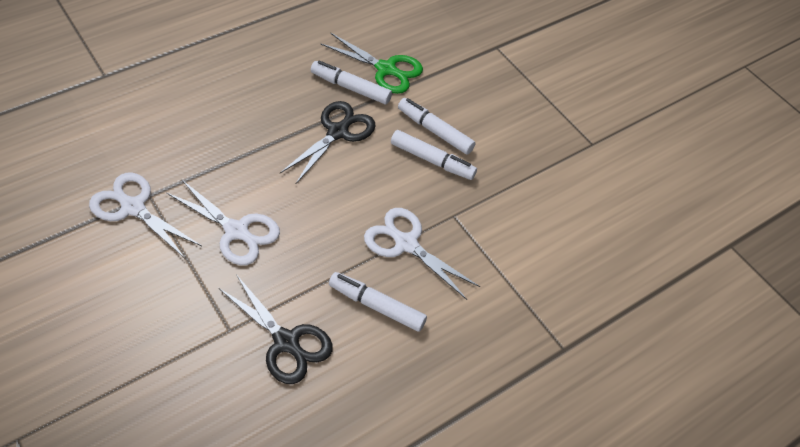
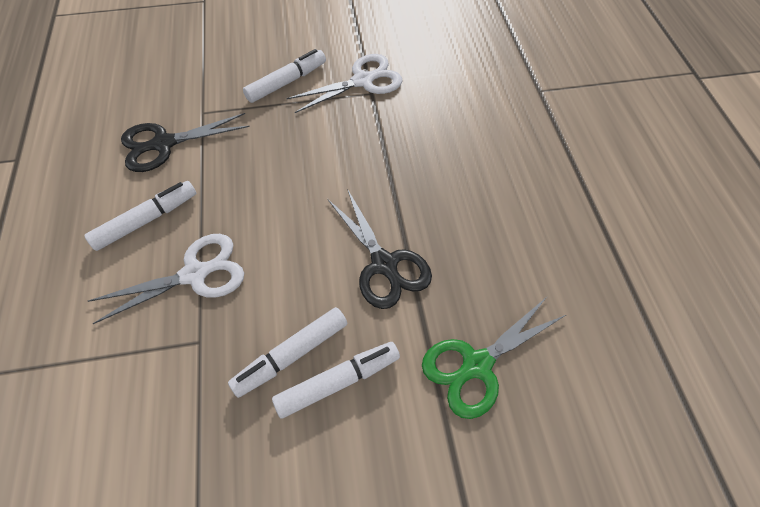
camera: 120 degrees right, 5 degrees up
white scissors [167,179,280,265] -> none
white marker [311,61,392,104] -> white marker moved to [243,49,326,103]

